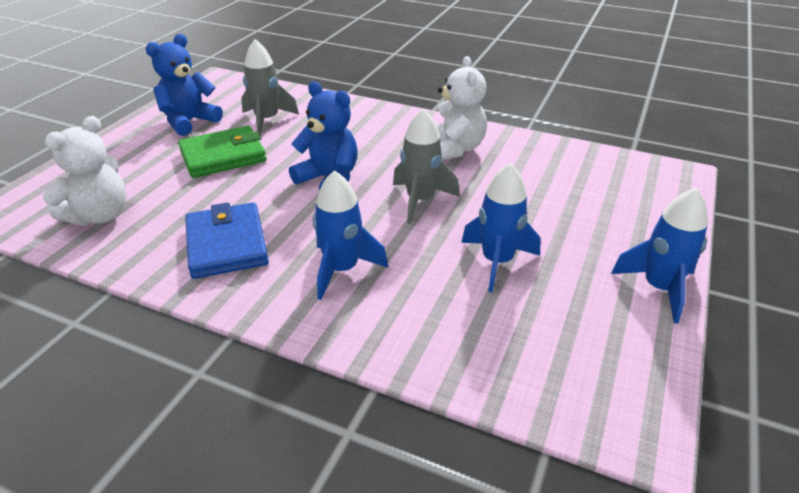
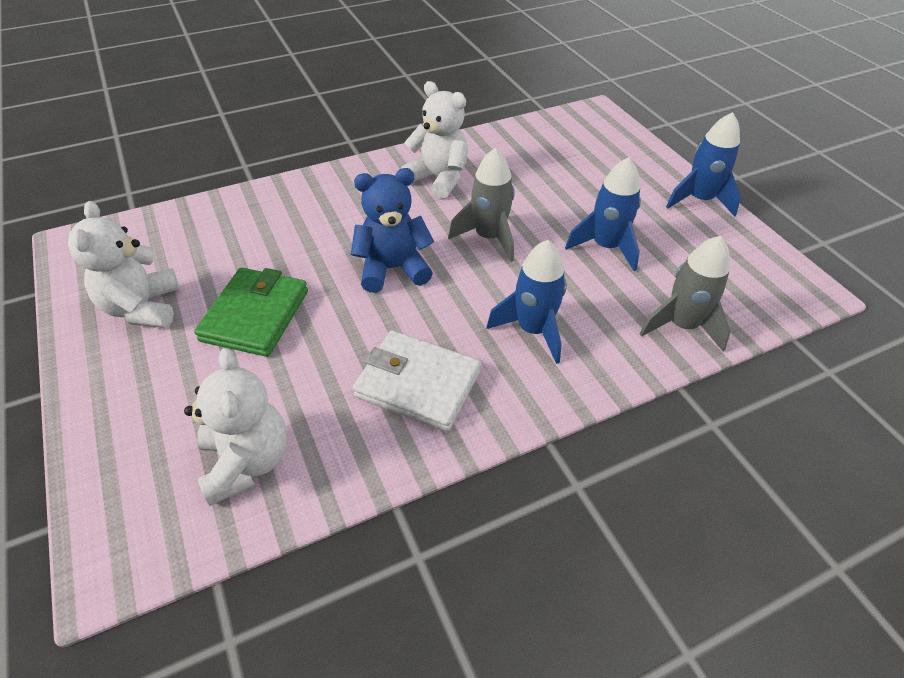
camera: 50 degrees left, 10 degrees up
blue teddy bear [146,34,223,136] -> white teddy bear [68,201,179,328]
blue wallet [185,203,269,279] -> white wallet [353,331,481,432]
grey rocket [241,39,299,137] -> grey rocket moved to [640,236,731,352]

